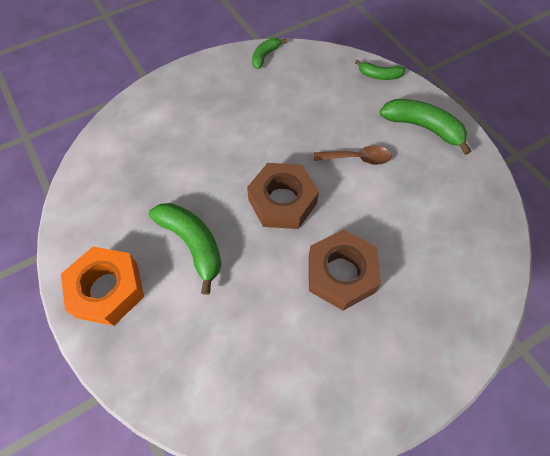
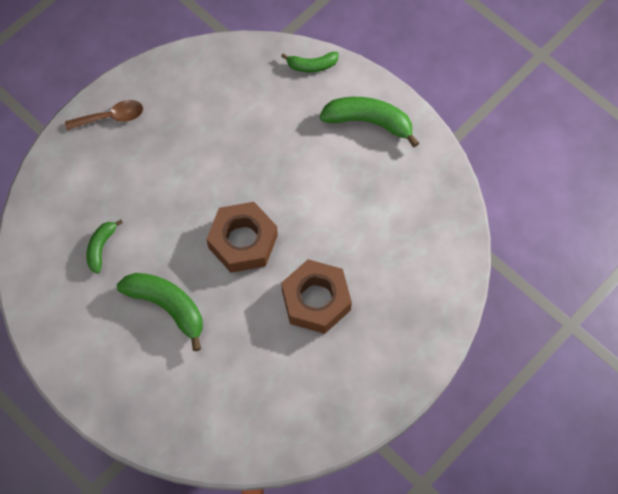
camera: 15 degrees left, 5 degrees up
orange nut [61,247,144,326] -> none
green banana [252,38,287,69] -> green banana moved to [87,220,123,273]
brown spoon [314,145,391,165] -> brown spoon moved to [65,100,143,130]

